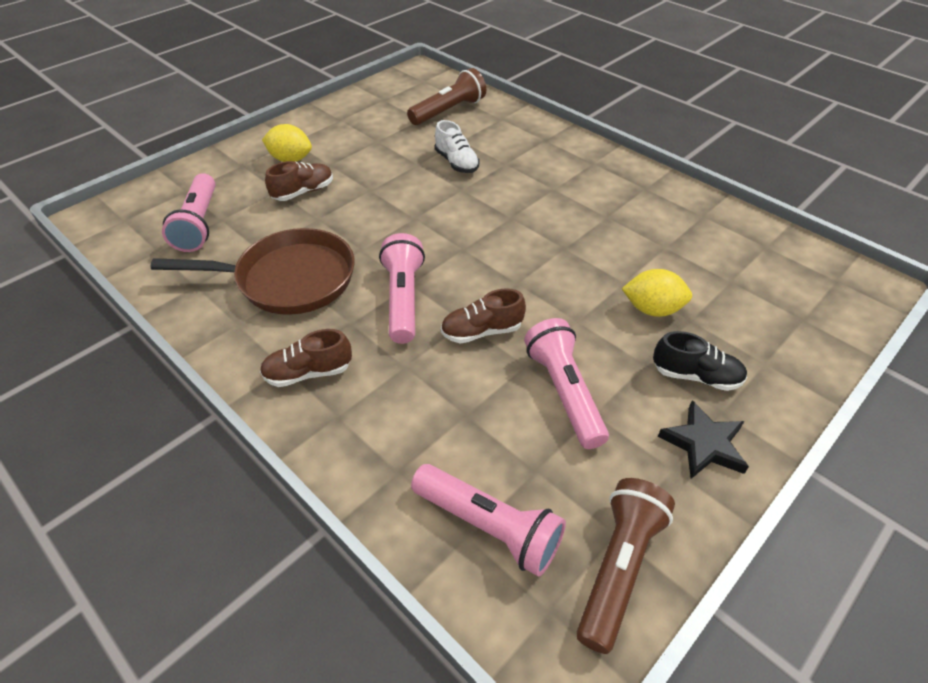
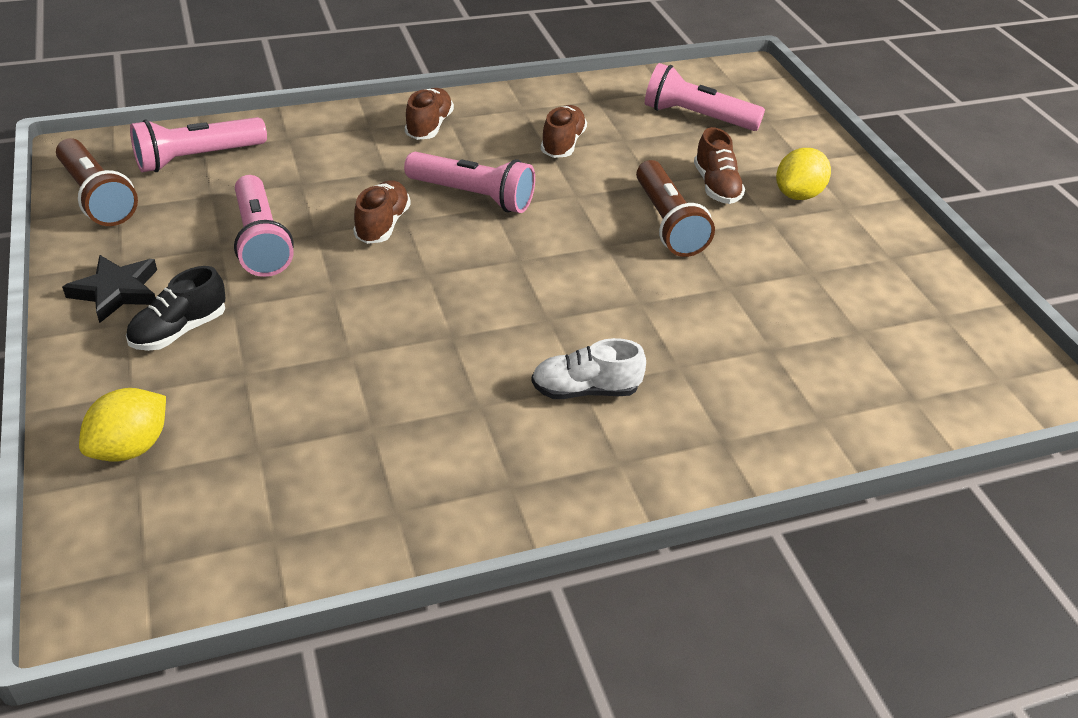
camera: 115 degrees right, 5 degrees down
brown pan [151,228,355,315] -> brown shoe [541,105,587,158]
brown flashlight [407,68,486,125] -> brown flashlight moved to [636,160,715,257]
white shoe [435,120,480,173] -> white shoe moved to [531,338,646,399]
pink flashlight [524,318,609,449] -> pink flashlight turned 60 degrees clockwise [234,175,294,277]
yellow lemon [622,269,692,317] -> yellow lemon moved to [79,388,166,462]

